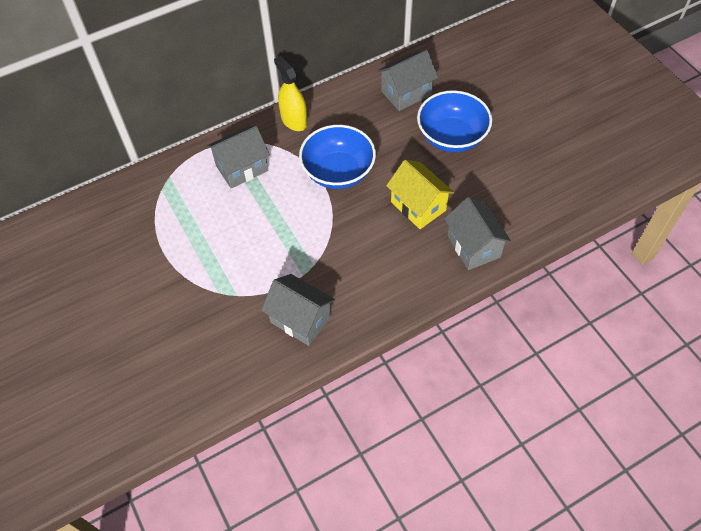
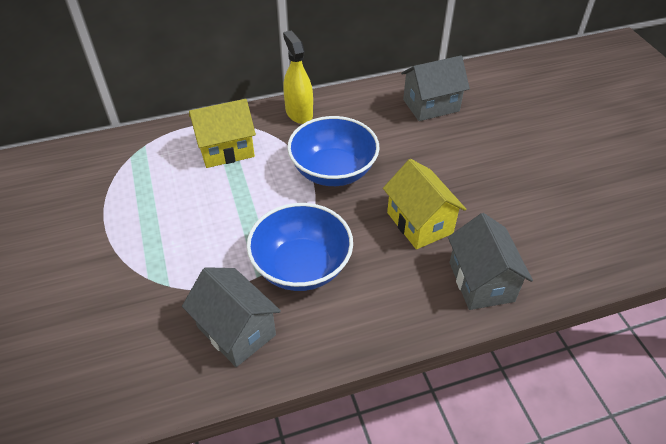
camera: 10 degrees right, 10 degrees down
grey house [207,126,270,188] -> yellow house [189,99,256,168]
blue bowl [417,90,492,152] -> blue bowl moved to [247,203,353,291]

